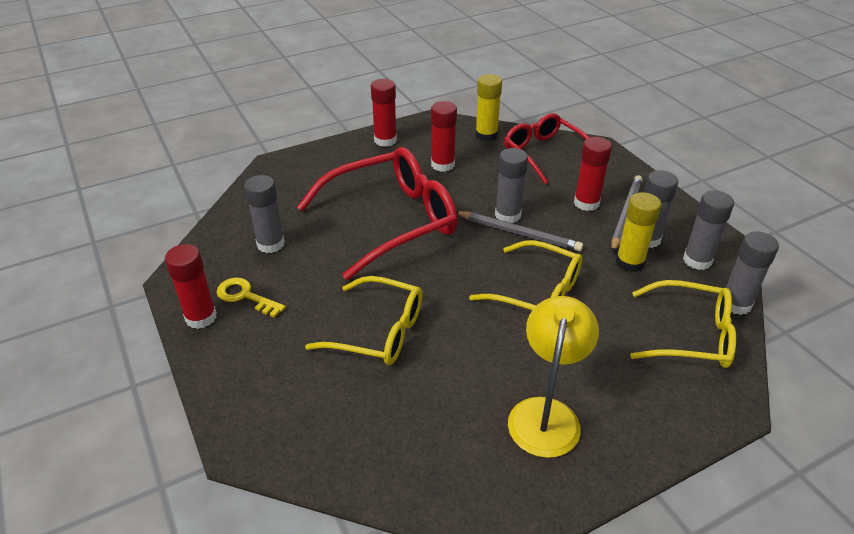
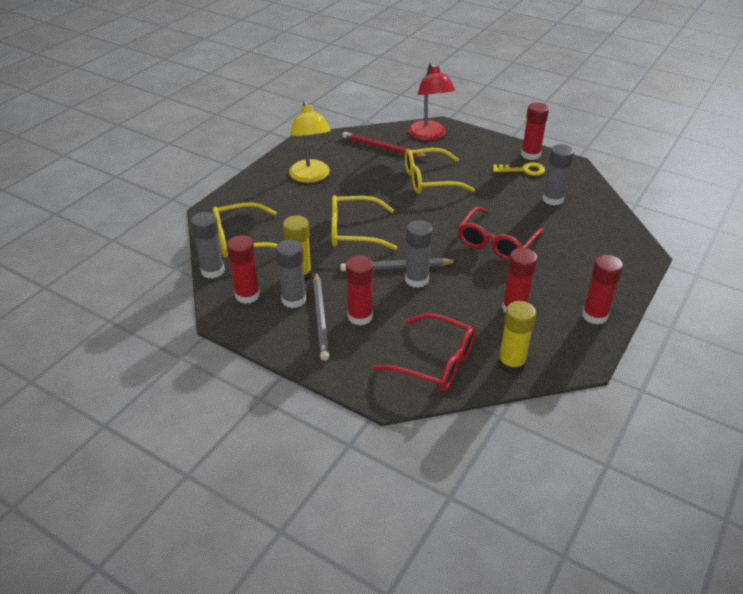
camera: 150 degrees right, 0 degrees up
red glasses [297,147,458,280] -> red glasses [458,207,544,260], size x0.64
grey glue stick [683,190,734,270] -> red glue stick [227,235,260,304]
none -> red pencil [342,132,429,158]
none -> red lamp [408,63,455,141]

